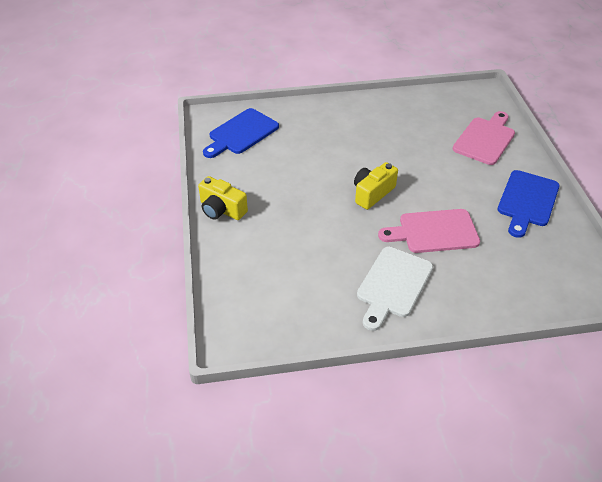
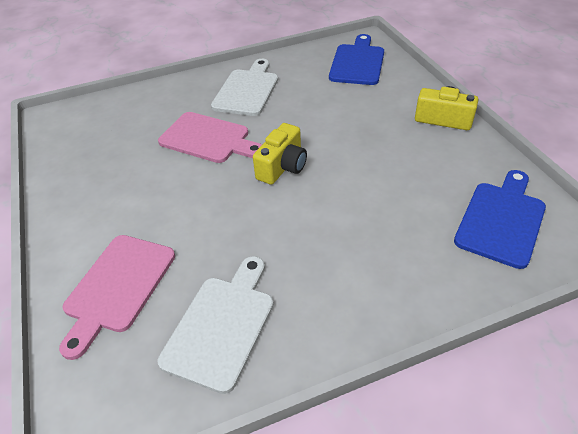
camera: 170 degrees right, 0 degrees up
pink cutting board [378,209,480,253] -> pink cutting board turned 45 degrees clockwise [158,112,262,163]
blue cutting board [498,170,560,238] -> blue cutting board moved to [329,34,384,85]
none -> white cutting board [158,256,274,394]

